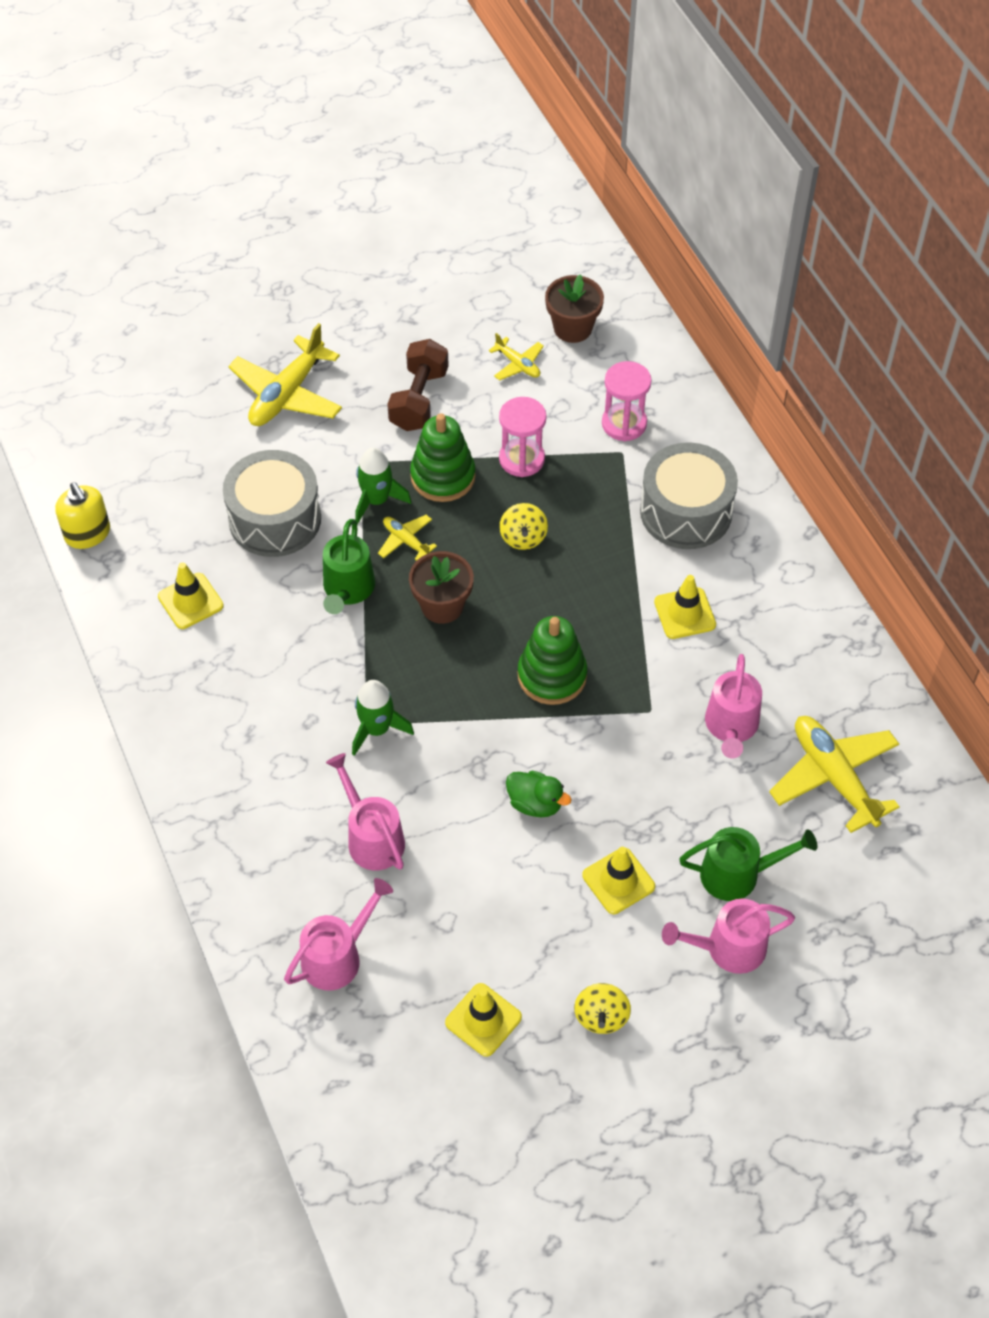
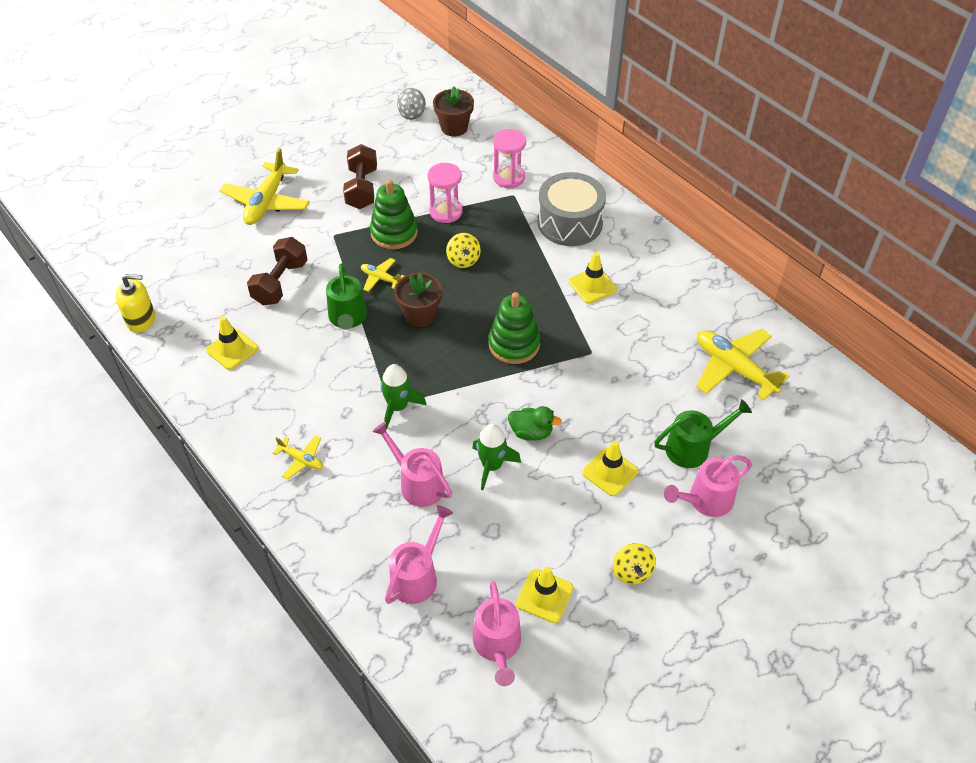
camera: 15 degrees left, 5 degrees down
yellow soap dispenser [55,483,110,549] -> yellow soap dispenser turned 45 degrees counterclockwise [115,274,155,332]
grey drum [223,450,321,557] -> brown dumbbell [247,237,308,305]
green rocket [355,448,411,524] -> green rocket moved to [472,424,521,490]
yellow plane [489,333,544,381] -> yellow plane moved to [273,435,323,480]
pink watering can [705,654,762,758] -> pink watering can moved to [473,581,521,686]
none -> grey spinning top [397,88,426,120]

